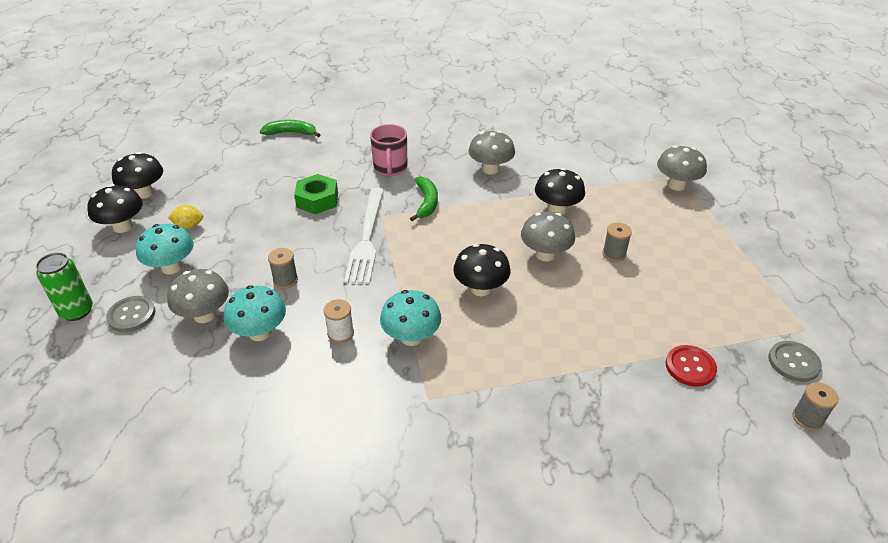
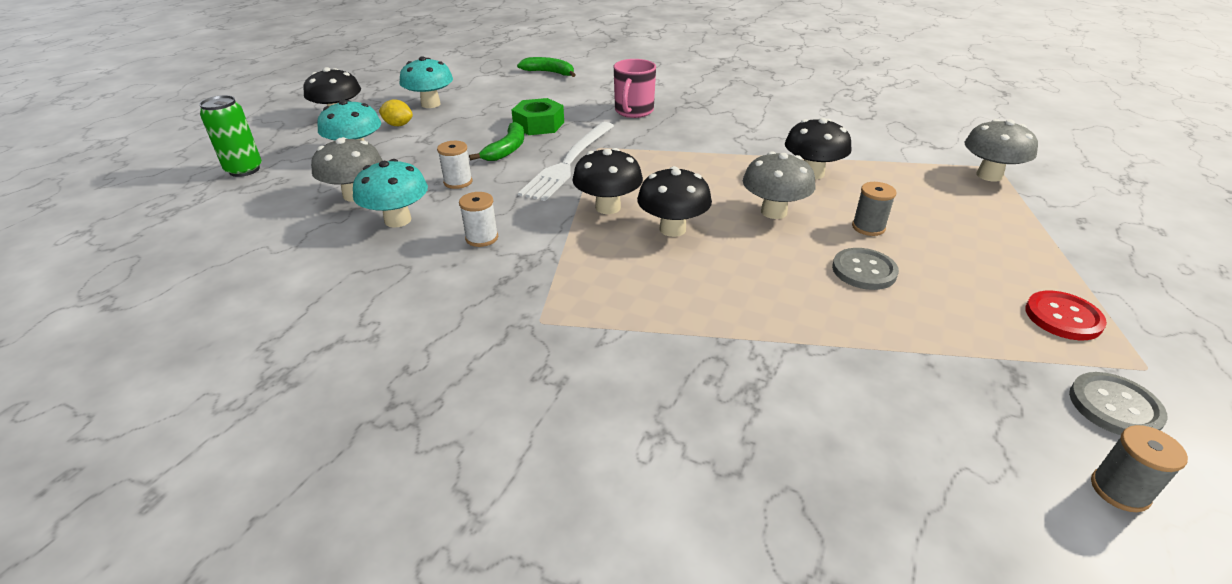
camera: 20 degrees right, 5 degrees down
grey button [106,296,155,332] -> grey button moved to [832,248,899,290]
black mushroom [112,152,163,199] -> black mushroom moved to [572,148,643,214]
grey spool [268,248,298,289] -> white spool [437,141,473,189]
turquoise mushroom [380,290,441,346] -> turquoise mushroom moved to [399,56,453,108]
green banana [410,176,438,221] -> green banana moved to [469,122,524,161]
grey mushroom [469,131,515,174] -> none
red button [665,345,717,387] -> red button moved to [1025,291,1107,340]

